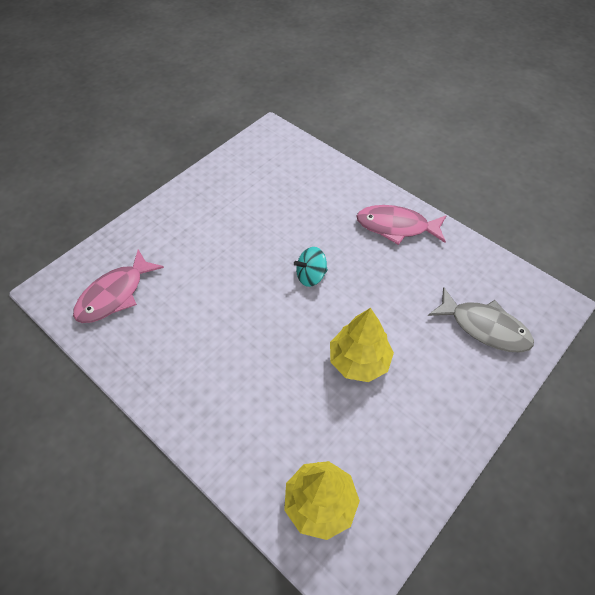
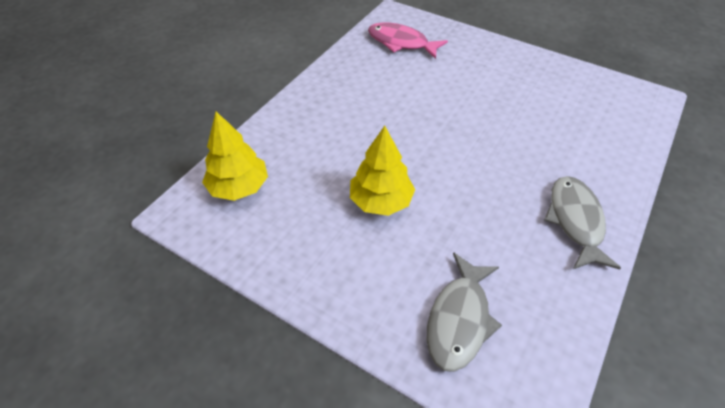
camera: 80 degrees right, 5 degrees down
turquoise spinning top [294,247,328,287] -> none
pink fish [356,205,447,245] -> grey fish [544,176,621,269]

